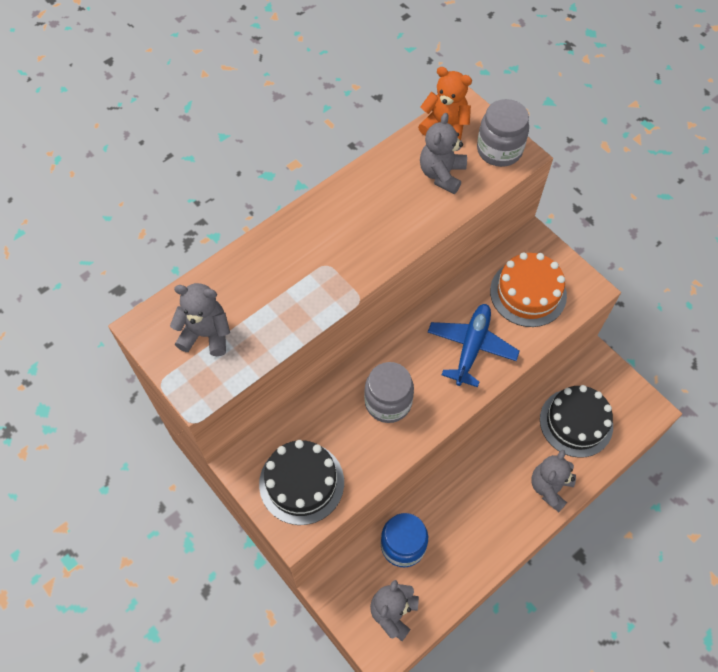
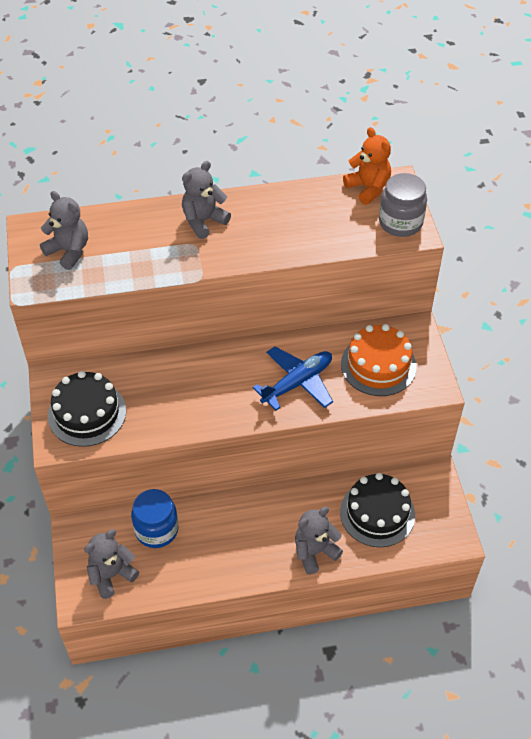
camera: 30 degrees right, 10 degrees down
grey jar [364,362,414,423] -> none
grey teddy bear [420,113,467,194] -> grey teddy bear moved to [182,161,231,239]

